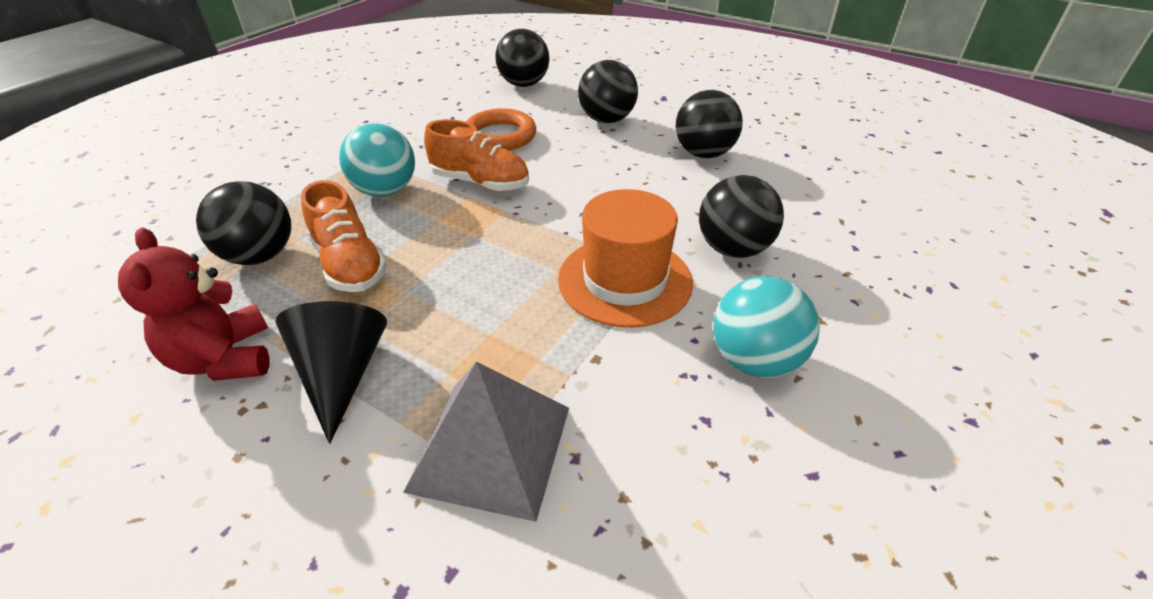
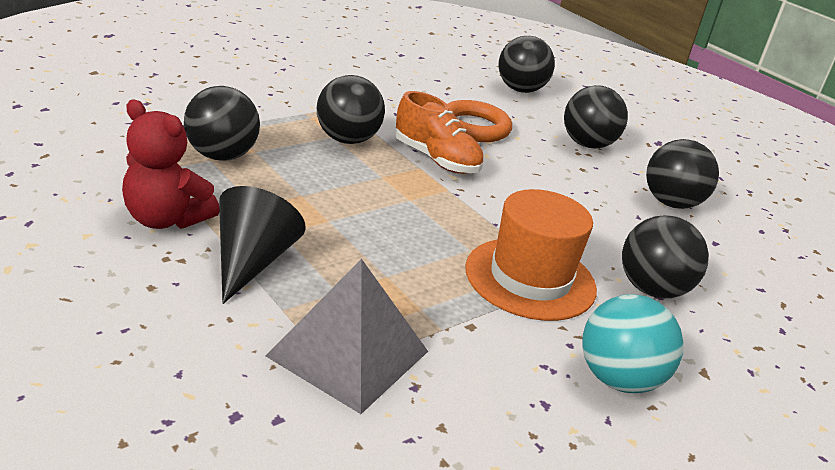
camera: 15 degrees right, 10 degrees down
red teddy bear [118,227,270,381] -> red teddy bear turned 60 degrees counterclockwise [122,100,219,229]
orange shoe [301,180,387,292] -> none
turquoise ball [339,123,415,197] -> black ball [317,75,385,144]

